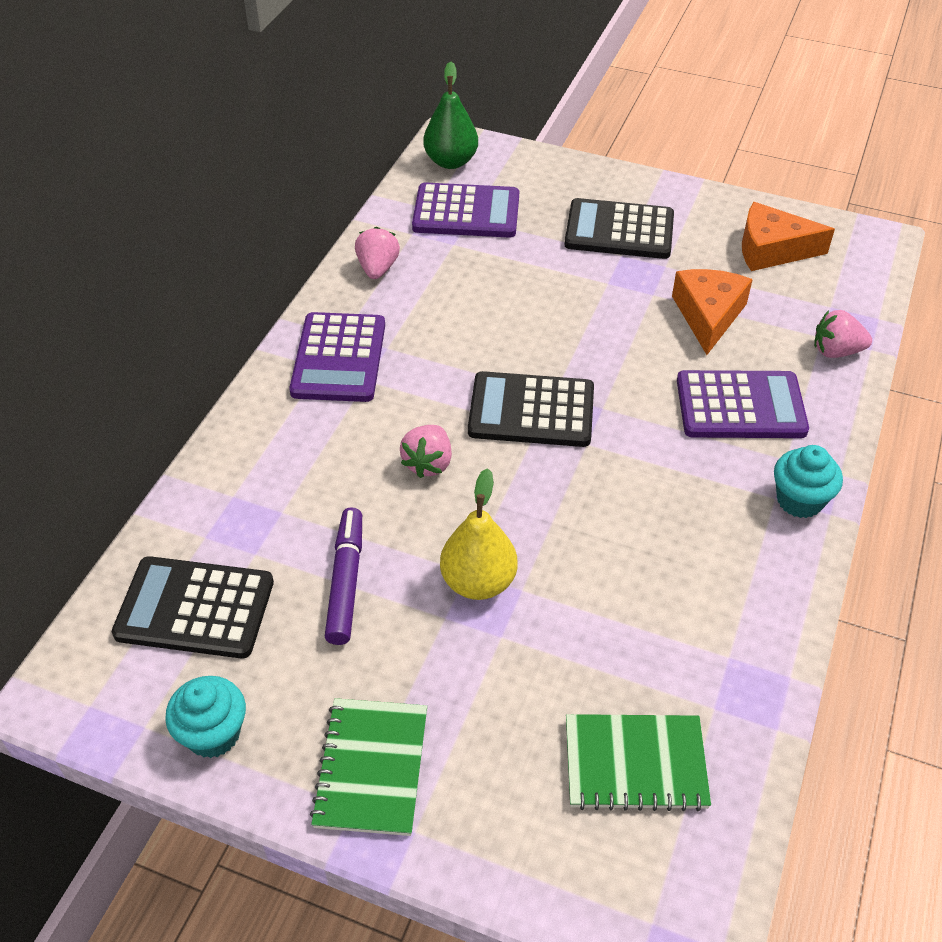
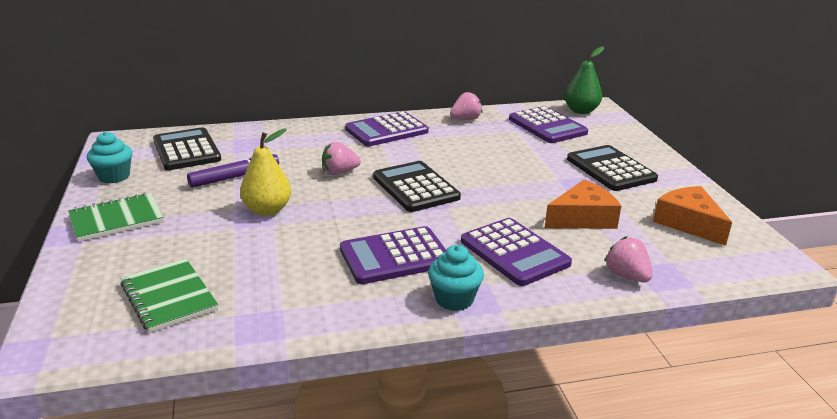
camera: 55 degrees right, 20 degrees down
none -> purple calculator [340,226,446,284]

